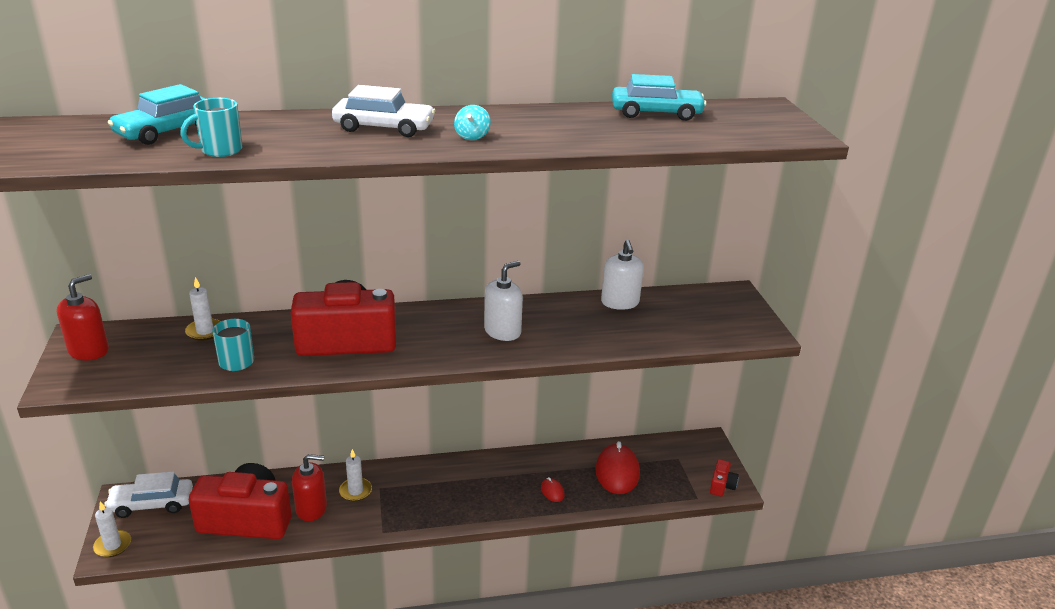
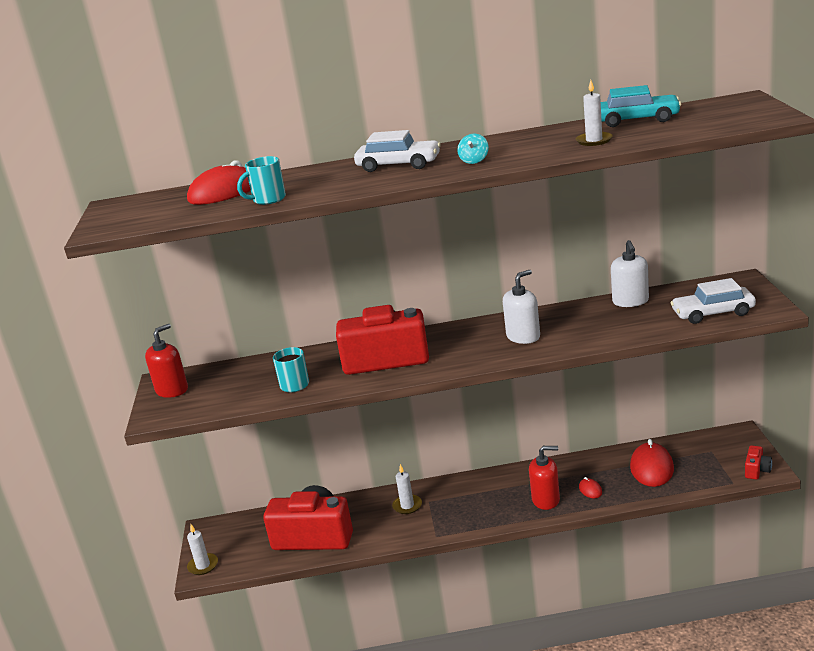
camera: 10 degrees right, 5 degrees down
white car [104,471,193,518] -> white car moved to [671,278,756,324]
turquoise car [108,84,206,145] -> red mouse [187,160,251,205]
white candle [185,277,221,341] -> white candle moved to [576,80,613,146]
red soap dispenser [292,454,327,521] -> red soap dispenser moved to [529,446,560,510]

